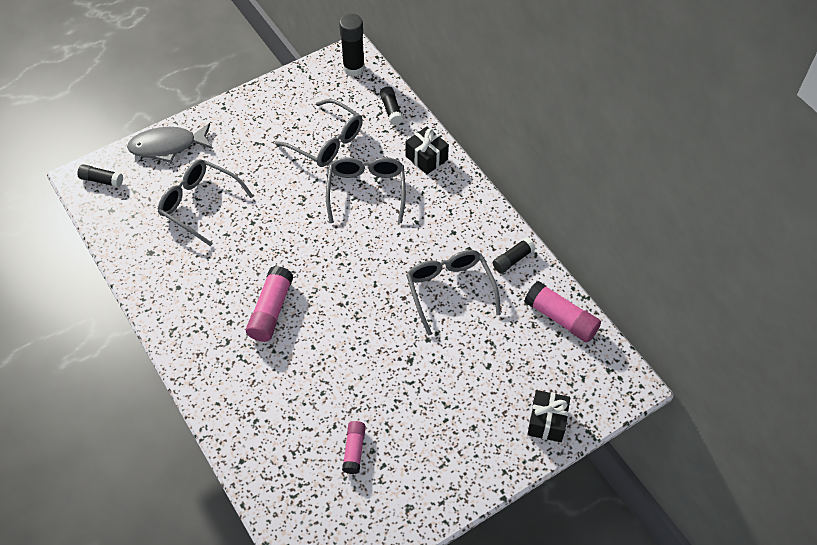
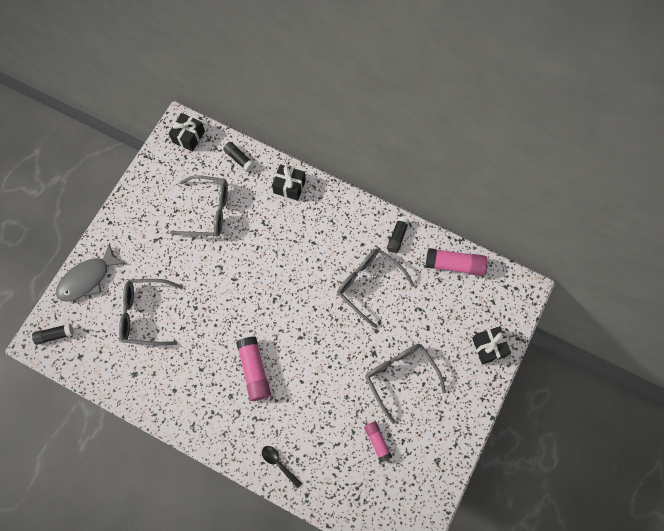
camera: 30 degrees left, 15 degrees up
grey glasses [326,157,406,223] -> grey glasses moved to [365,344,446,424]
black glue stick [339,14,365,76] -> black gift [168,113,205,152]
none -> black spoon [262,446,302,489]

